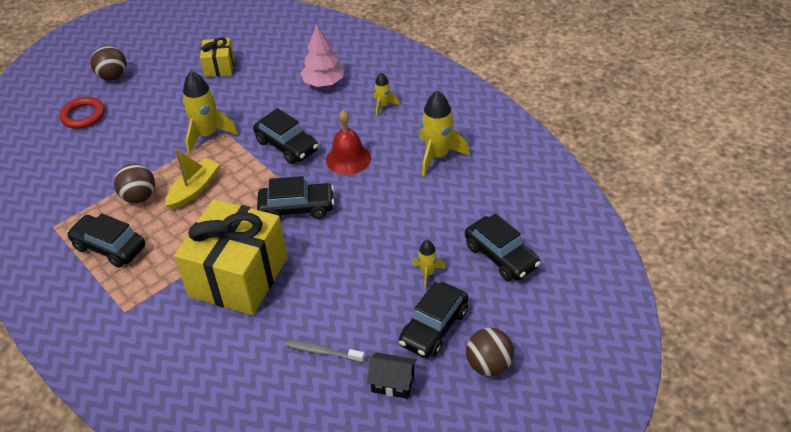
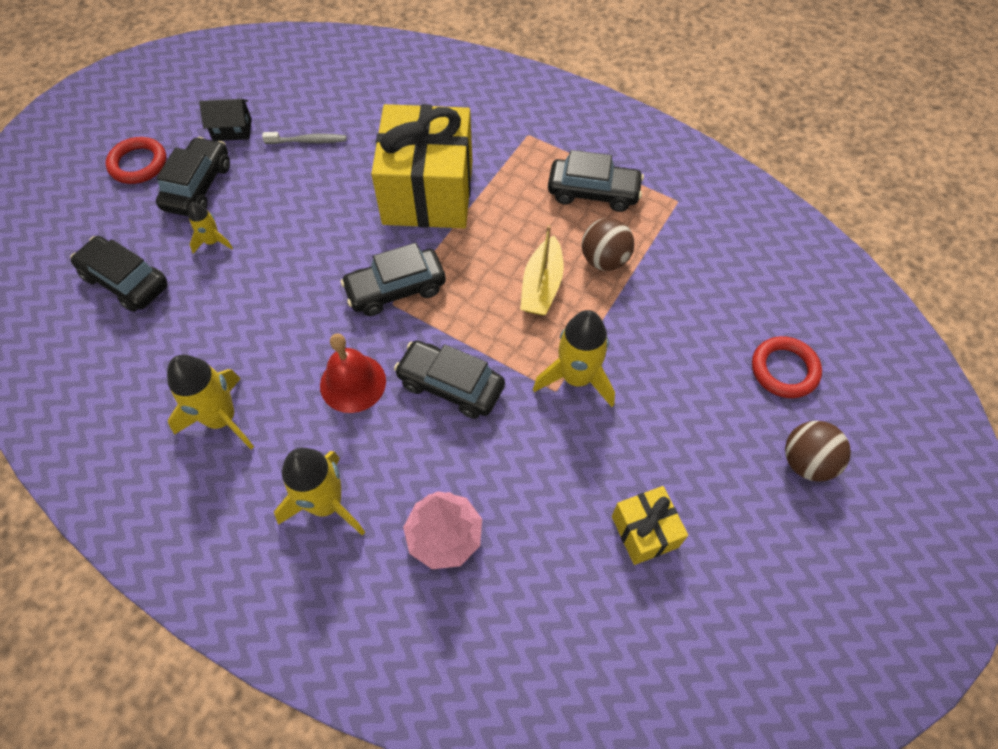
camera: 160 degrees right, 15 degrees up
yellow rocket [374,72,400,116] -> yellow rocket [274,448,365,536], size x1.85
brown ball [466,328,514,376] -> red ring [106,137,166,184]

